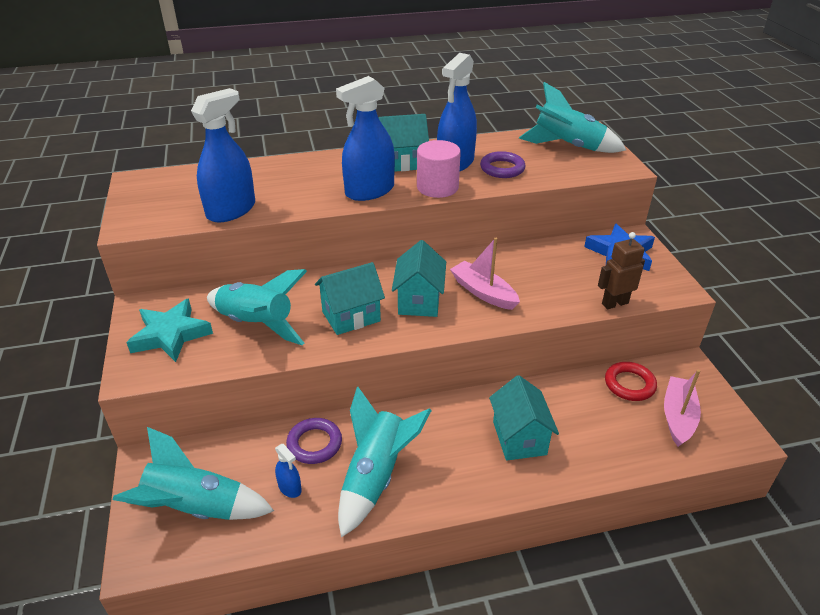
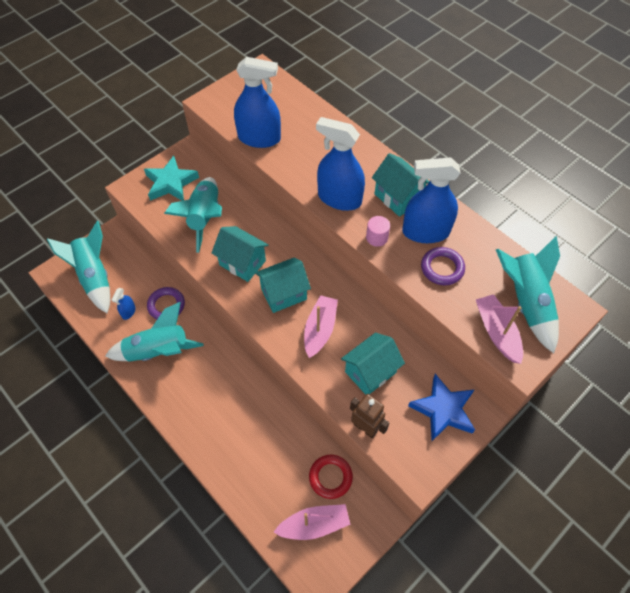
camera: 60 degrees right, 20 degrees up
pink cylinder [417,140,461,198] -> pink cylinder [366,216,390,247], size x0.58
turquoise house [489,375,559,461] -> turquoise house moved to [341,333,405,395]
none -> pink boat [476,294,523,364]

